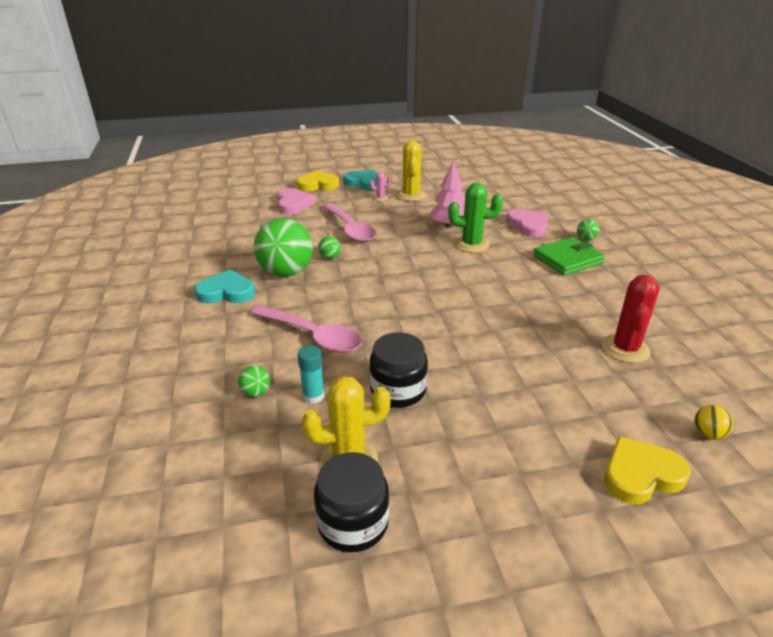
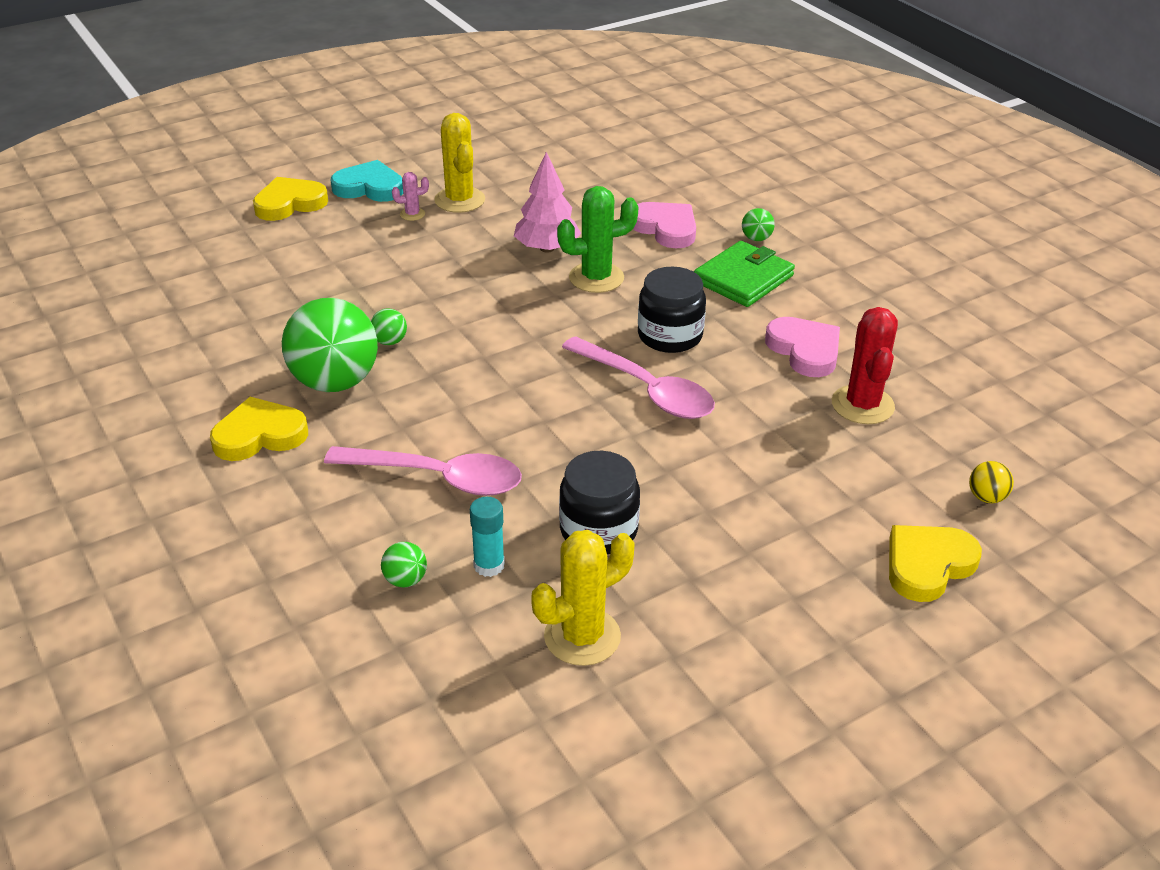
camera: 20 degrees left, 5 degrees up
turquoise heart [194,270,255,303] -> yellow heart [210,397,308,461]
pink heart [277,188,315,214] -> pink heart moved to [765,317,840,377]
black jar [314,452,389,552] -> black jar moved to [638,267,706,353]
pink spoon [322,203,376,242] -> pink spoon moved to [562,336,715,419]

